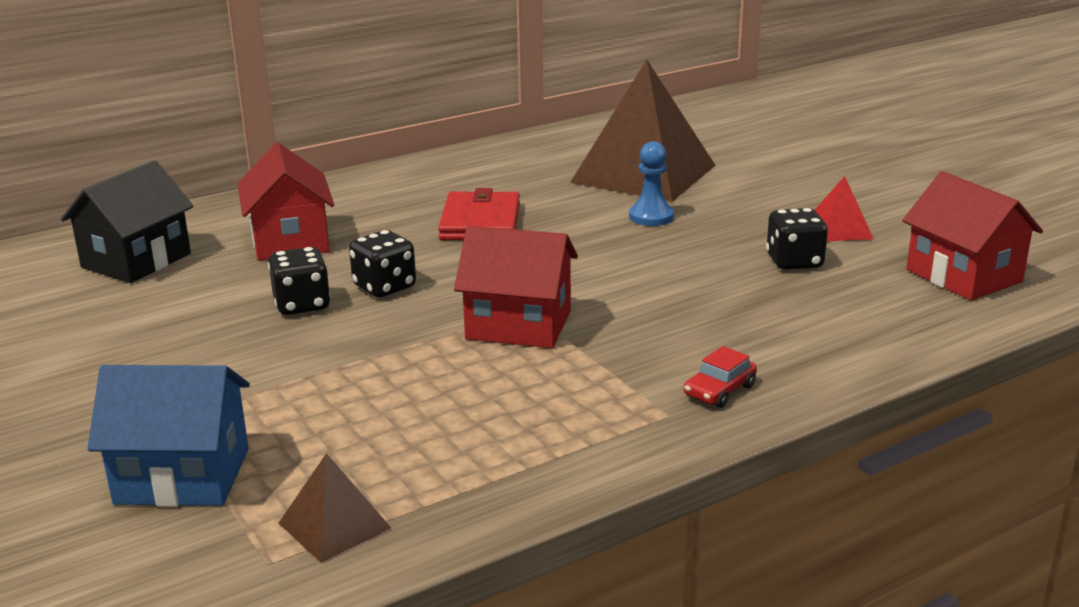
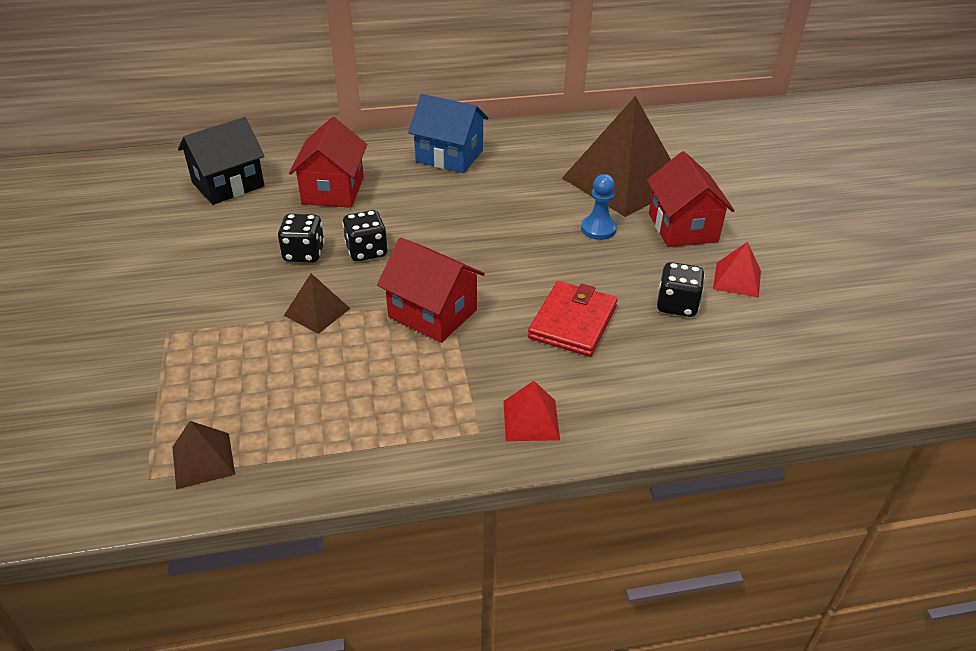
camera: 20 degrees right, 15 degrees up
blue house [87,365,250,507] -> blue house moved to [408,94,489,173]
red wallet [438,188,520,240] -> red wallet moved to [528,281,618,357]
red car [684,346,757,408] -> red pyramid [503,381,560,441]
red house [902,171,1043,300] -> red house moved to [647,151,735,247]
none -> brown pyramid [284,273,351,334]

